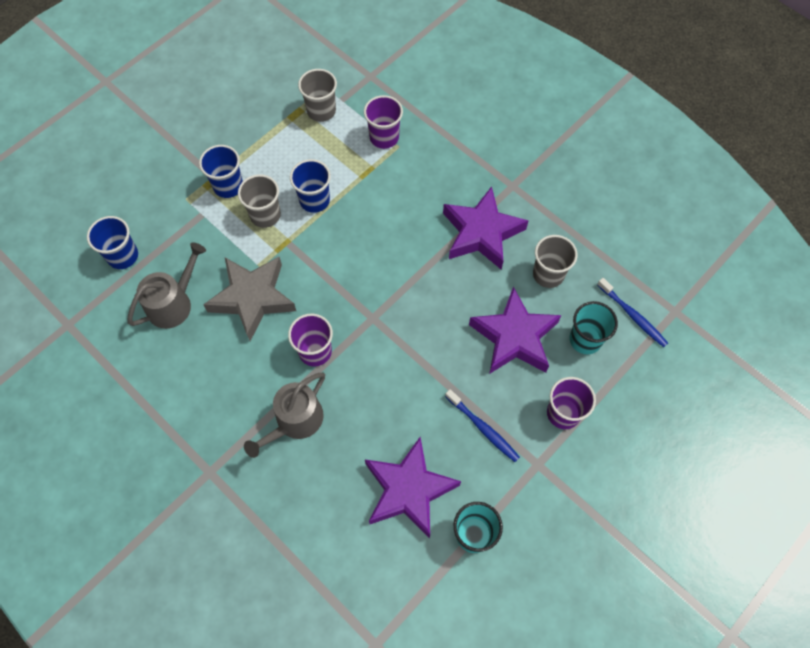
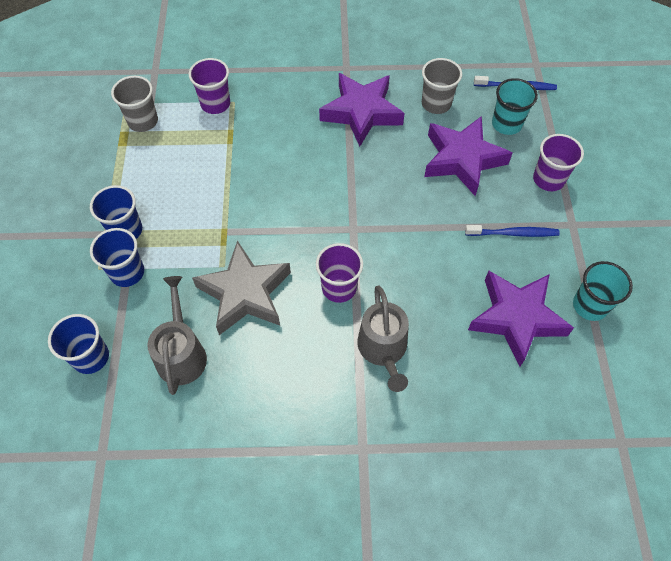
camera: 45 degrees left, 5 degrees down
grey cup [238,174,281,228] -> none
blue cup [290,159,331,213] -> blue cup moved to [90,228,144,287]

